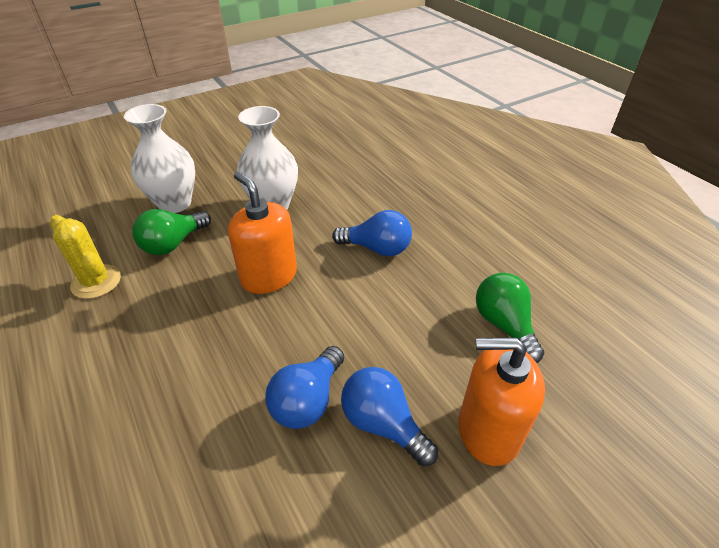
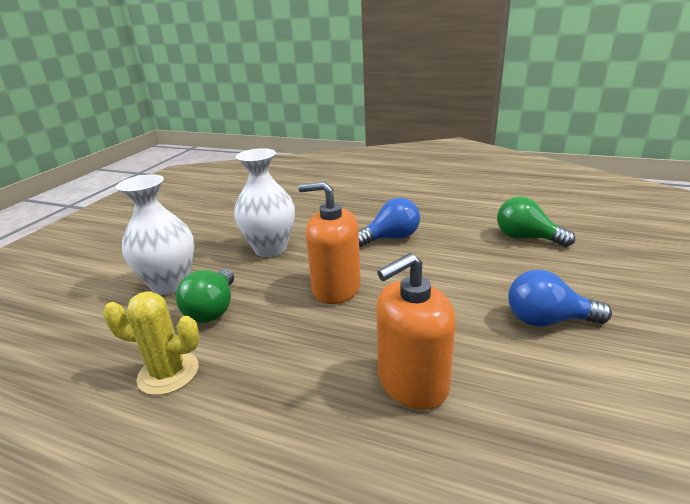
camera: 35 degrees left, 15 degrees down
blue light bulb [265,346,344,429] -> none
orange soap dispenser [458,338,545,466] -> orange soap dispenser moved to [376,253,456,410]

